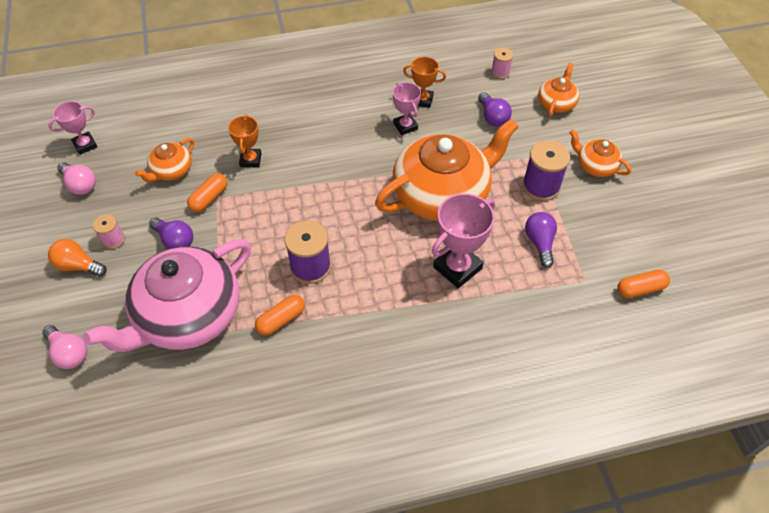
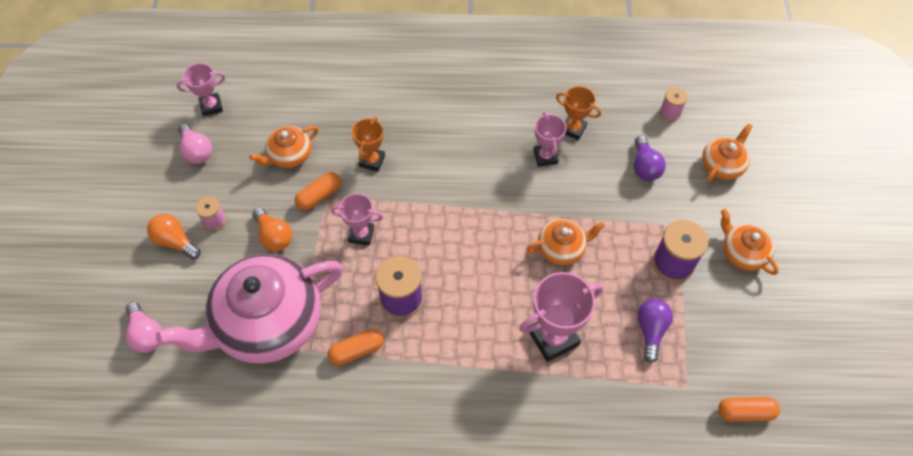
camera: 15 degrees right, 5 degrees up
purple light bulb [149,217,193,249] -> orange light bulb [252,207,292,251]
orange teapot [375,119,519,221] -> orange teapot [526,219,605,265], size x0.46
none -> pink trophy [331,193,383,245]

